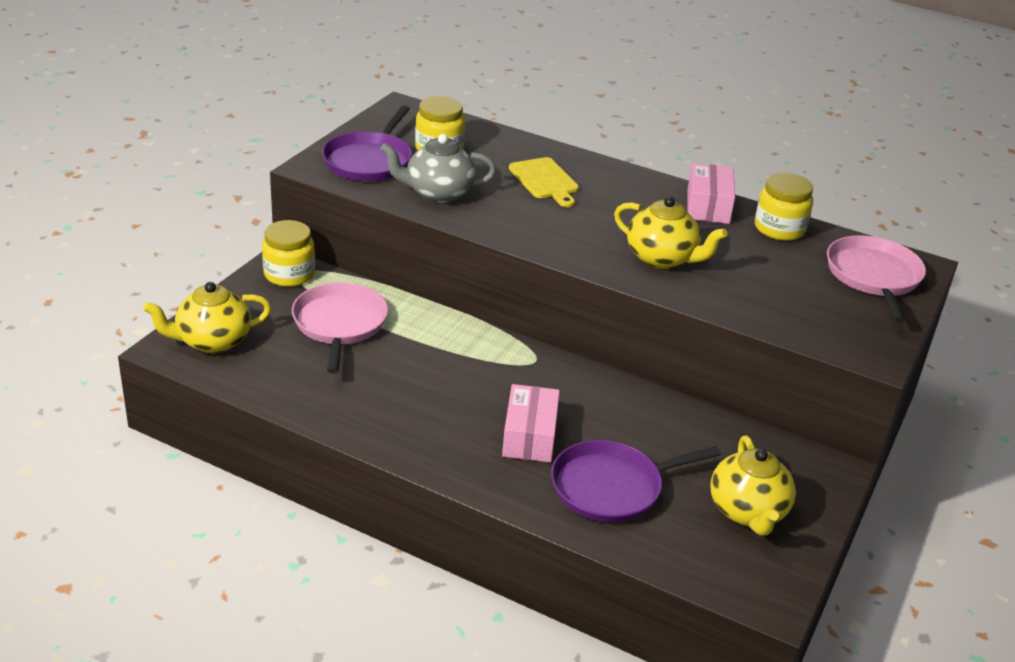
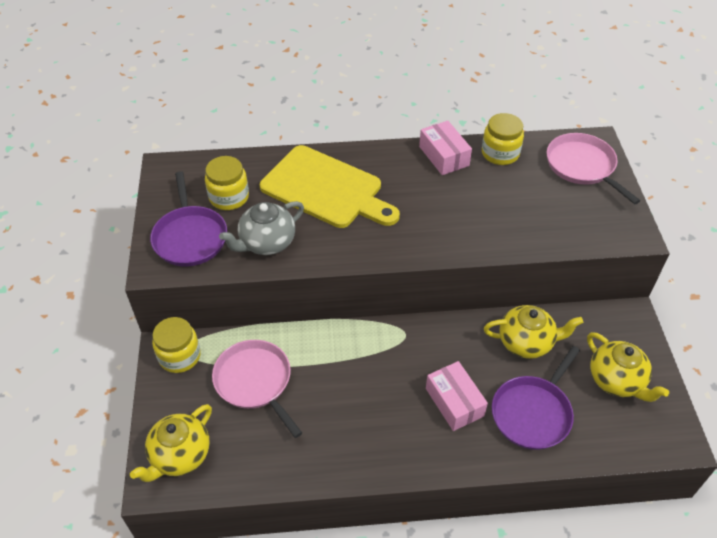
camera: 30 degrees left, 15 degrees up
yellow cutting board [509,157,579,207] -> yellow cutting board [260,145,400,228], size x1.91
yellow teapot [614,196,727,269] -> yellow teapot moved to [484,305,583,359]

